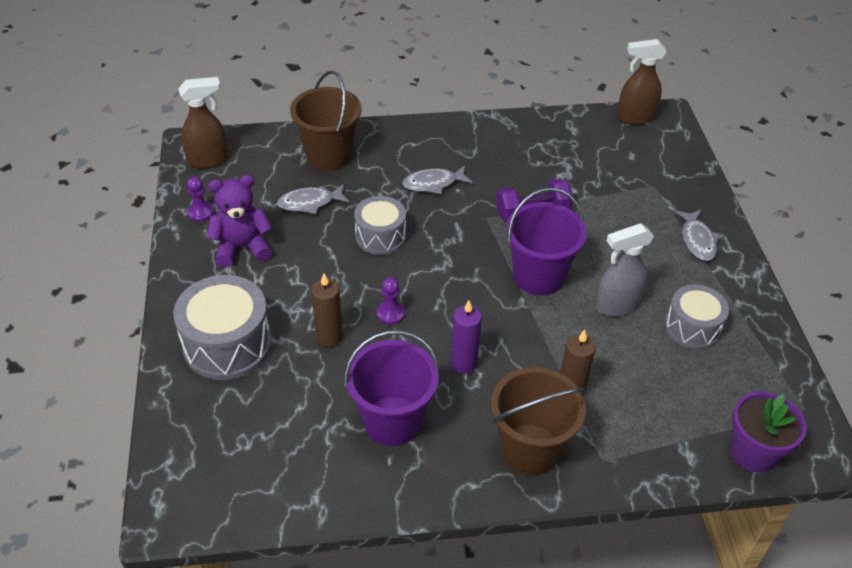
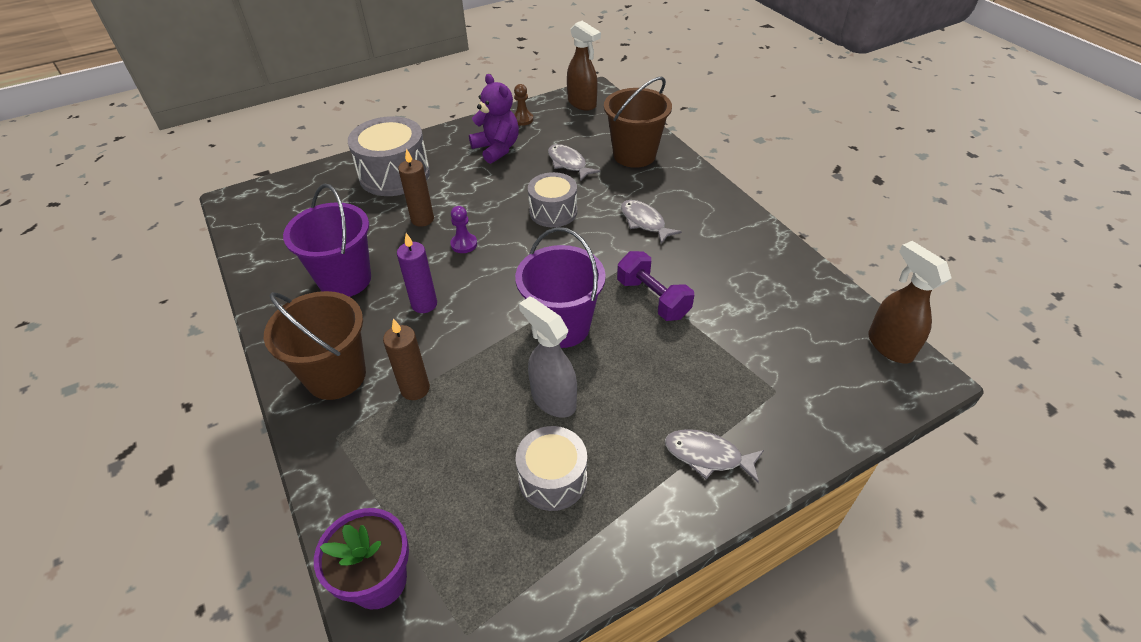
camera: 70 degrees right, 0 degrees up
purple pawn [187,176,214,222] -> brown pawn [514,84,533,126]
grey fish [675,210,720,261] -> grey fish turned 45 degrees clockwise [665,429,764,483]

